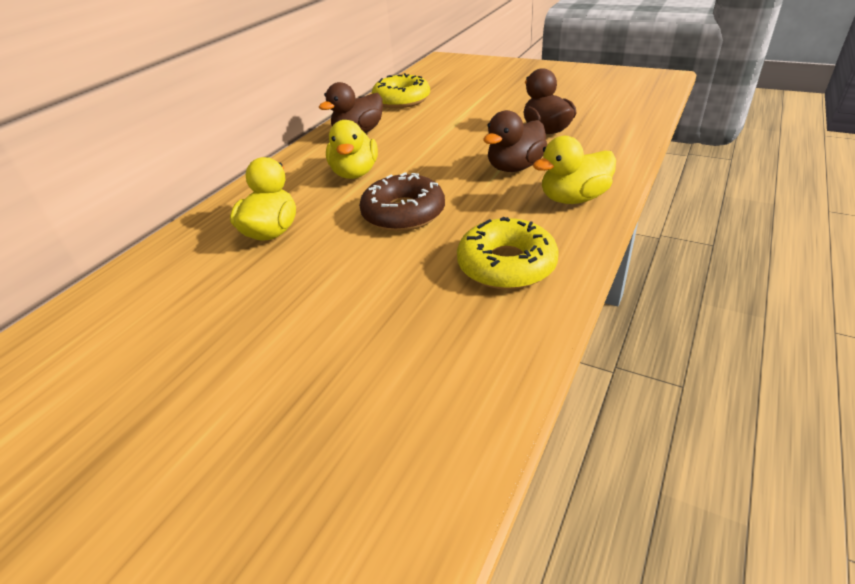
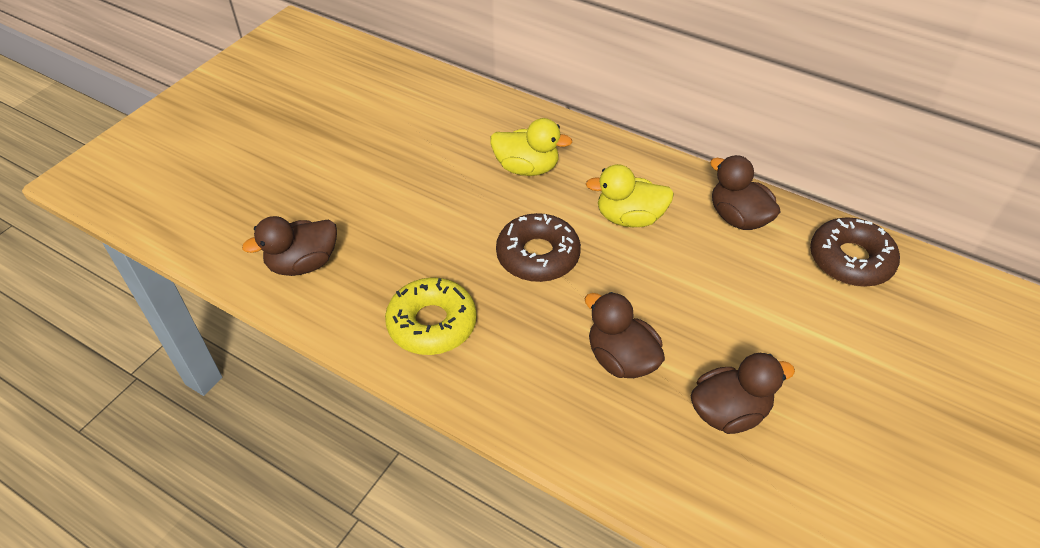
camera: 90 degrees right, 10 degrees up
yellow donut [371,73,430,108] -> brown donut [810,218,900,287]
yellow duck [533,136,616,204] -> none
none -> brown duck [242,216,337,276]

